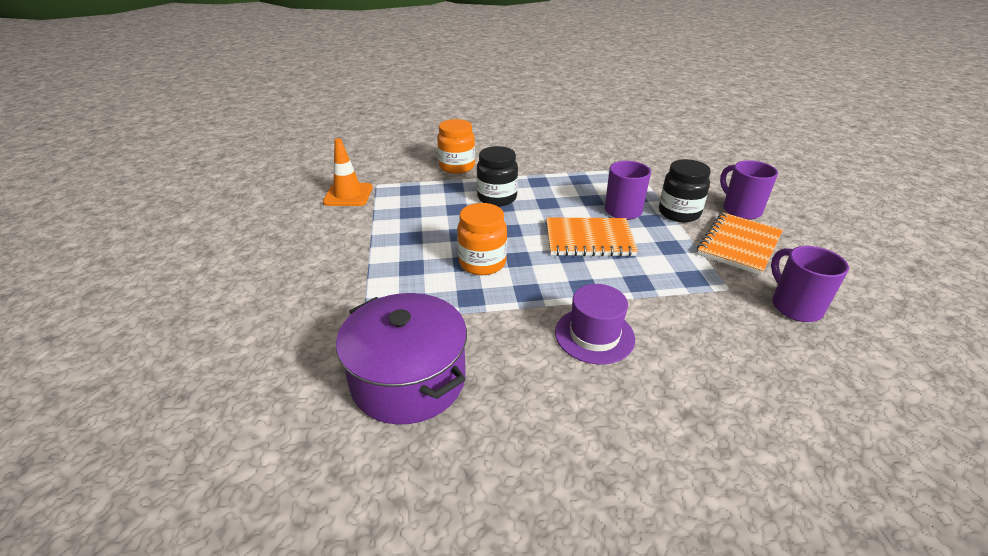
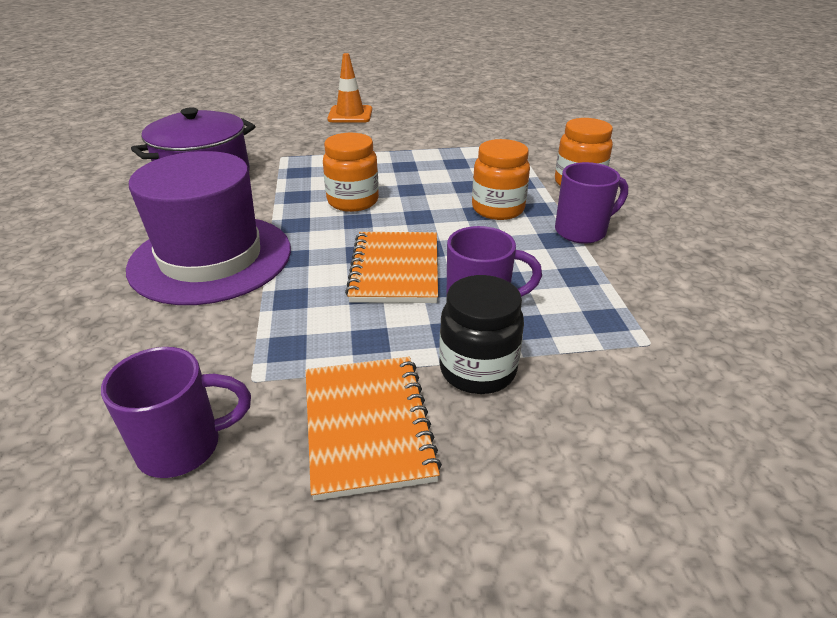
camera: 90 degrees right, 0 degrees up
orange traffic cone [323,138,373,206] -> orange traffic cone moved to [327,53,372,123]
black jar [477,146,518,207] -> orange jar [472,139,530,220]
purple hat [555,284,635,364] -> purple hat [126,151,291,305], size x1.86
orange notebook [697,213,783,275] -> orange notebook turned 45 degrees clockwise [306,357,442,501]
purple mug [720,160,778,220] -> purple mug moved to [555,162,628,244]

